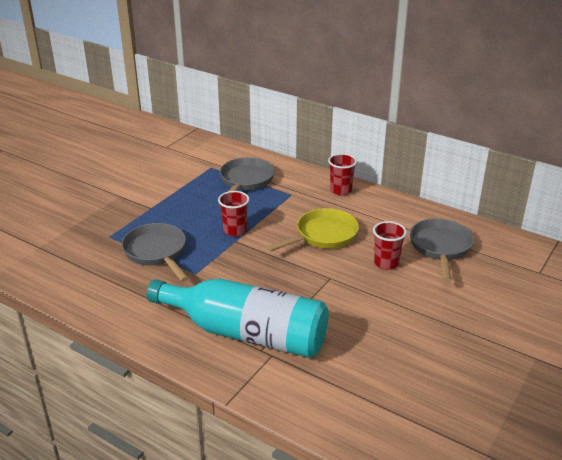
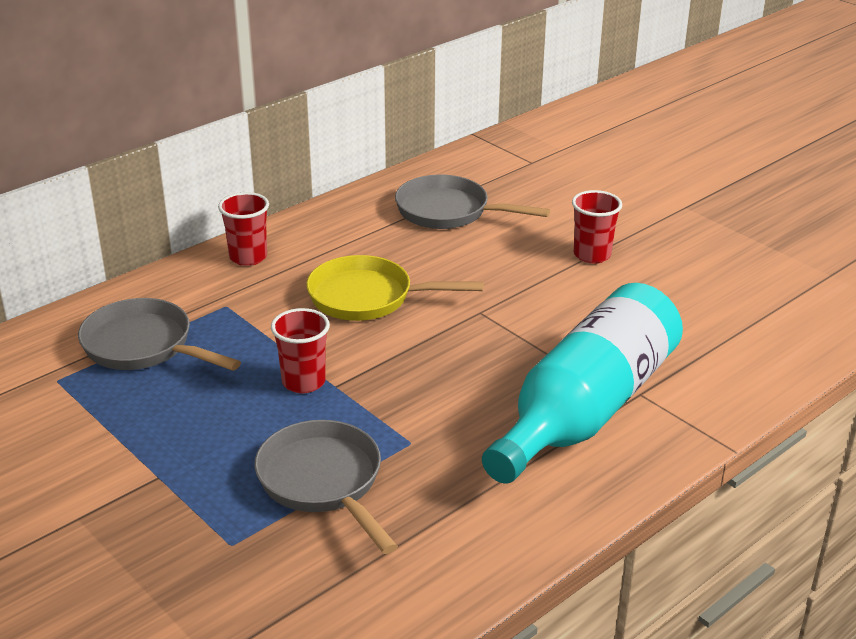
camera: 75 degrees left, 0 degrees up
grey pan [121,223,189,282] -> grey pan turned 75 degrees clockwise [254,420,398,554]
yellow pan [266,208,359,252] -> yellow pan turned 60 degrees counterclockwise [306,255,484,321]
red cup [373,221,407,270] -> red cup moved to [572,190,622,264]

